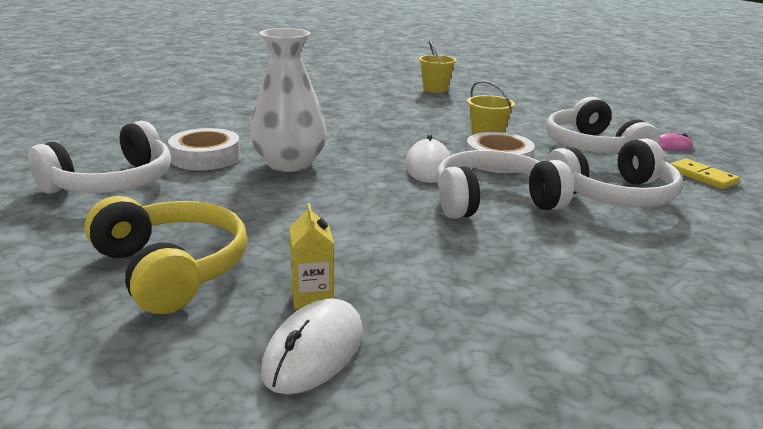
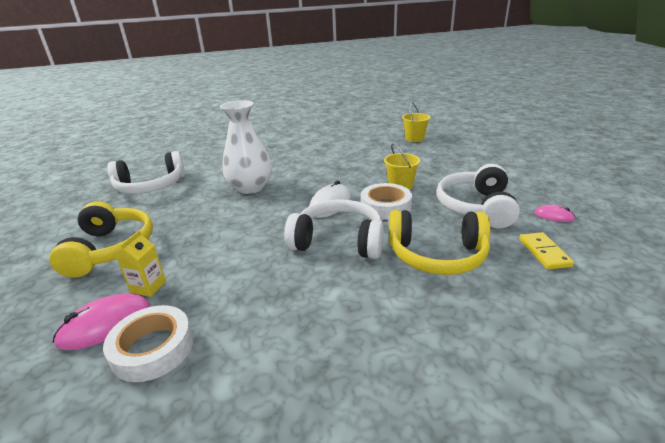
camera: 30 degrees right, 5 degrees up
white tape [168,128,241,171] -> white tape moved to [103,305,193,382]
white mouse [261,298,363,395] -> pink mouse [53,294,150,350]
white headphones [545,138,682,207] -> yellow headphones [389,210,490,275]

